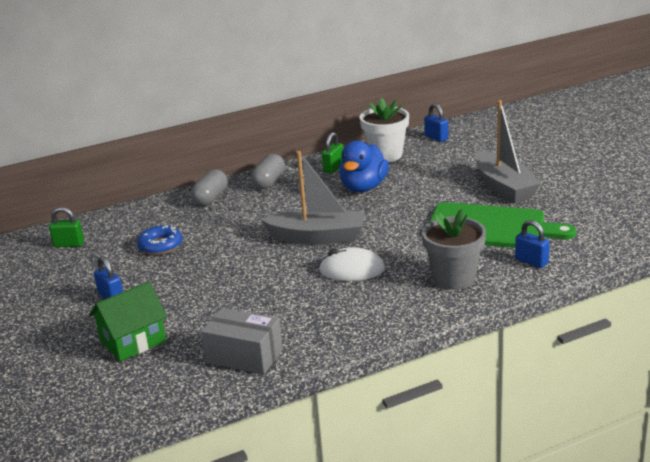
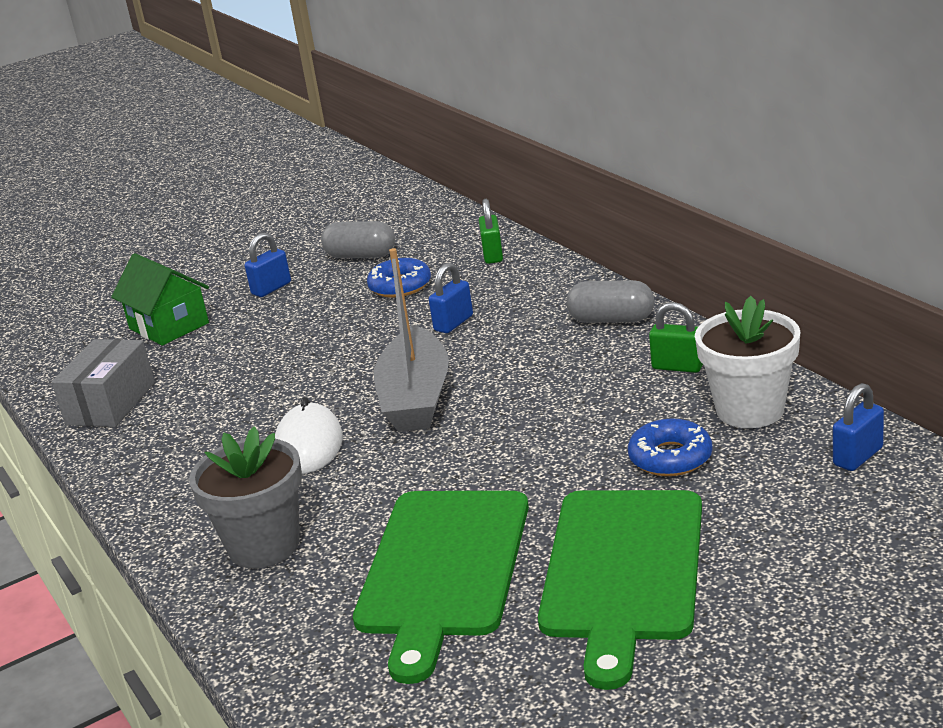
camera: 85 degrees right, 0 degrees up
green padlock [49,207,84,247] -> green padlock moved to [479,199,503,264]
grey capsule [191,170,228,206] -> grey capsule moved to [321,221,395,258]
blue duck [339,141,389,192] -> none
grey boat [475,100,541,203] -> green cutting board [538,490,702,690]
blue padlock [515,220,550,268] -> blue padlock moved to [429,263,473,333]
none -> blue donut [628,419,713,476]

